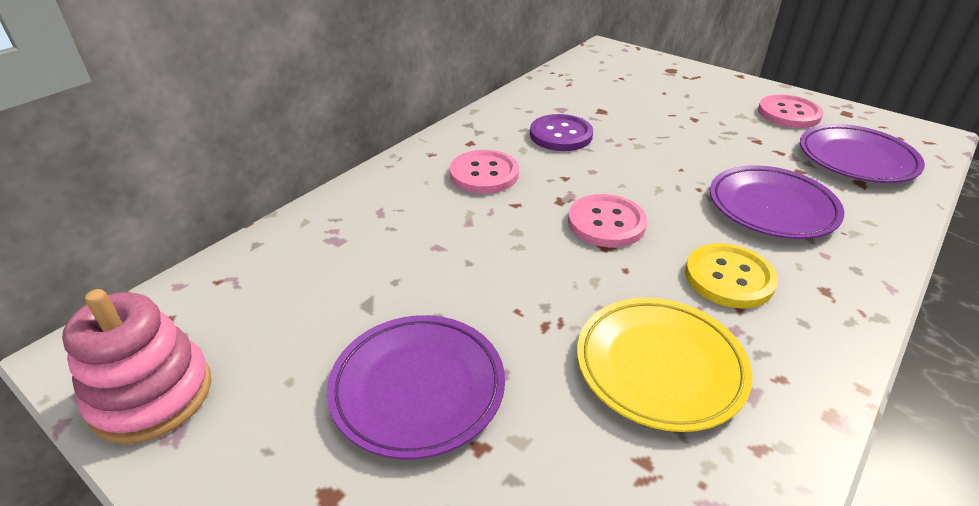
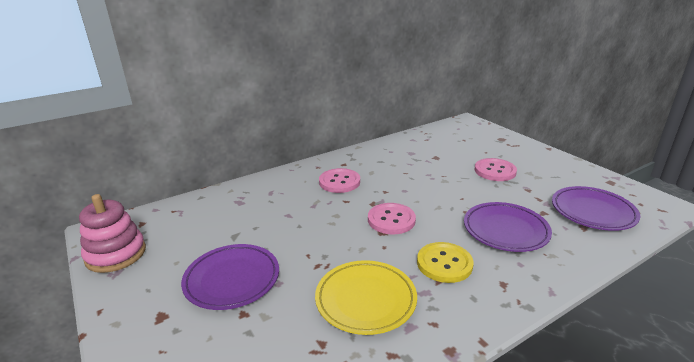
camera: 20 degrees right, 10 degrees down
purple button [530,114,593,151] -> none
pink button [758,94,824,128] -> pink button moved to [475,158,517,181]

